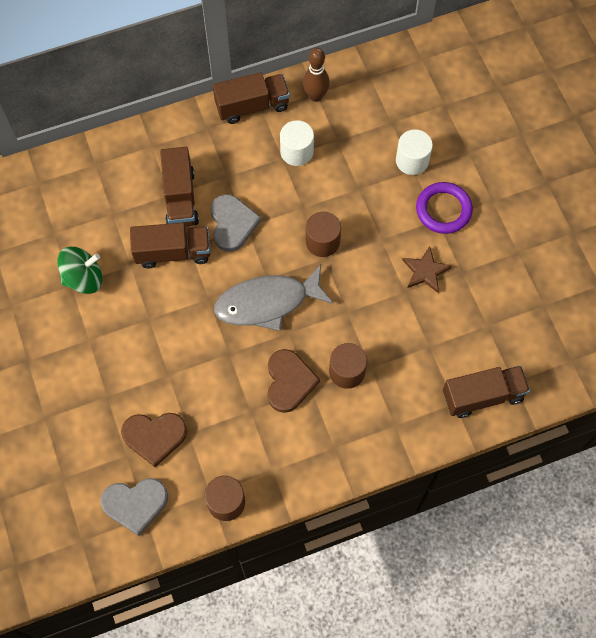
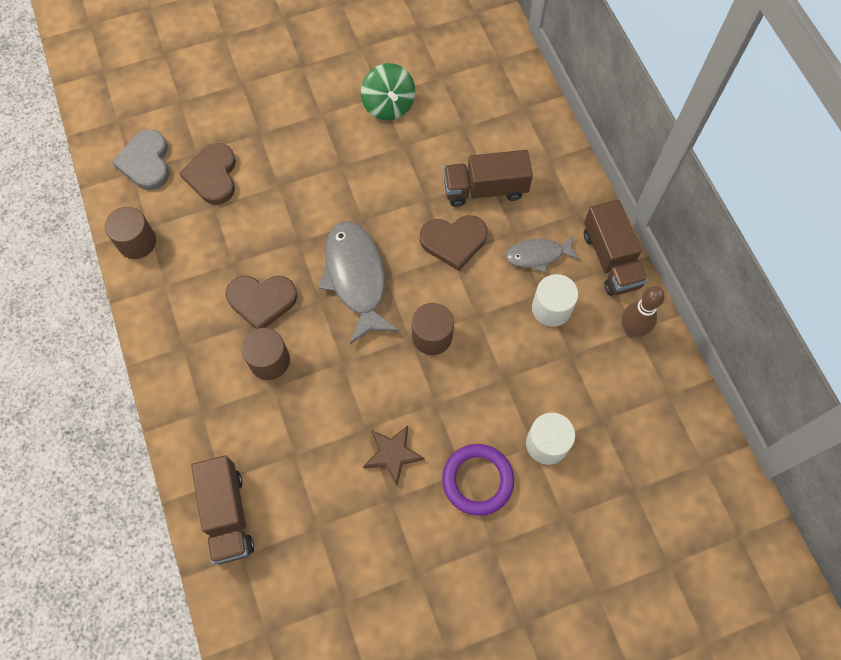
camera: 90 degrees right, 0 degrees up
brown truck [130,223,210,268] -> none
grey heart [210,194,261,252] -> brown heart [420,215,488,271]
none -> grey fish [505,236,580,273]

